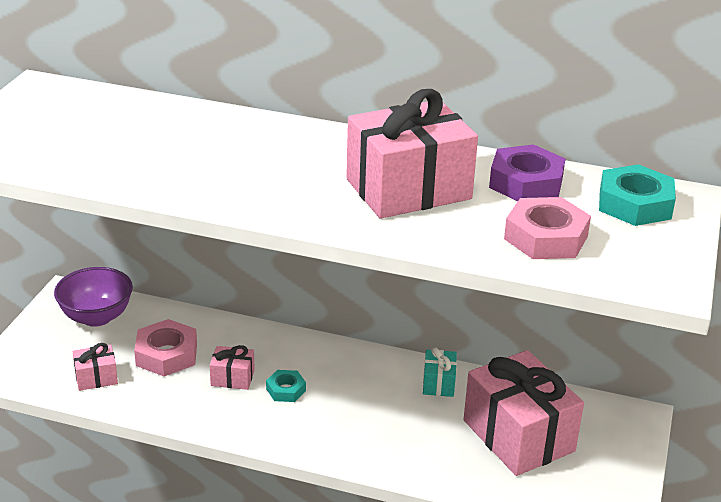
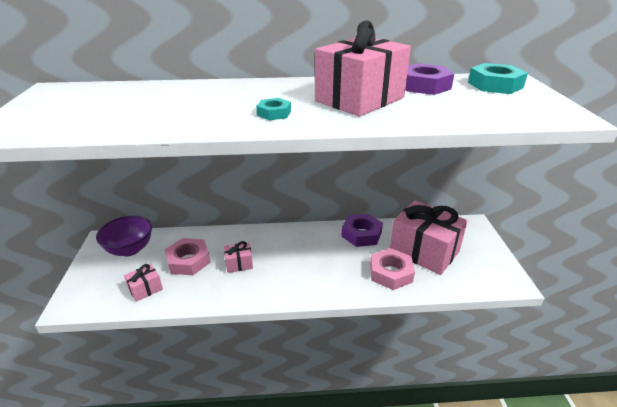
camera: 20 degrees left, 0 degrees up
turquoise nut [266,370,306,402] -> turquoise nut moved to [256,98,291,120]
turquoise gift [423,347,457,397] -> purple nut [341,214,383,247]
pink nut [504,197,591,259] -> pink nut moved to [370,248,415,290]

